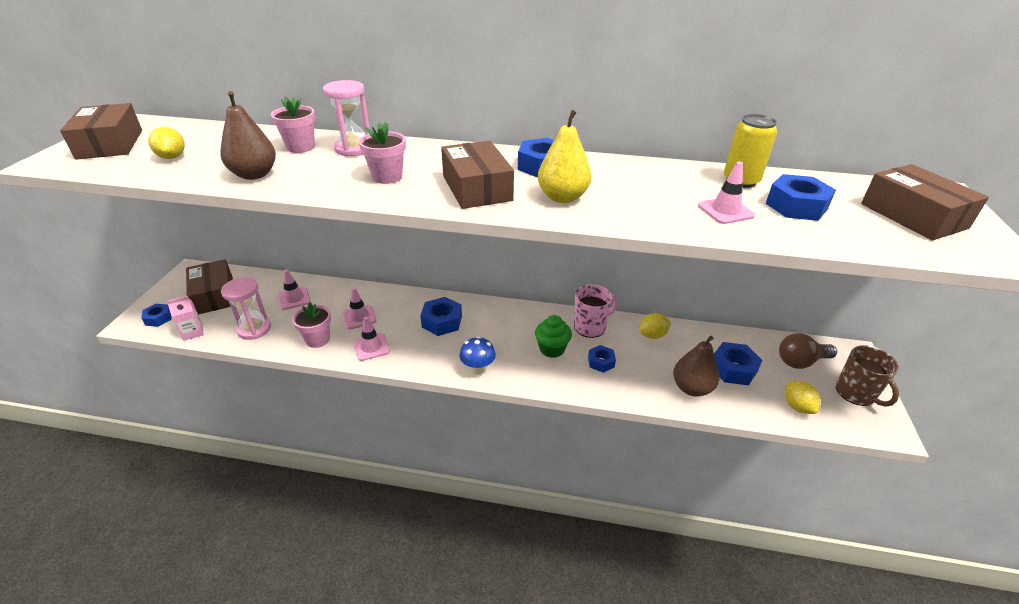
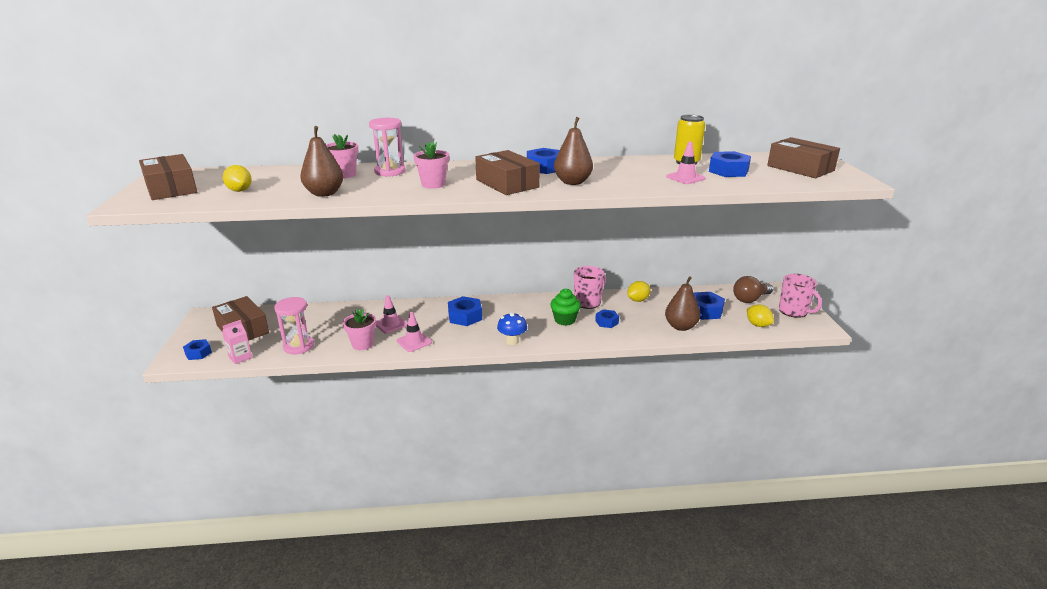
camera: 15 degrees left, 10 degrees down
pink traffic cone [278,270,311,310] -> none
yellow pear [538,110,591,203] -> brown pear [554,117,593,185]
brown mug [836,345,899,407] -> pink mug [779,274,822,318]

